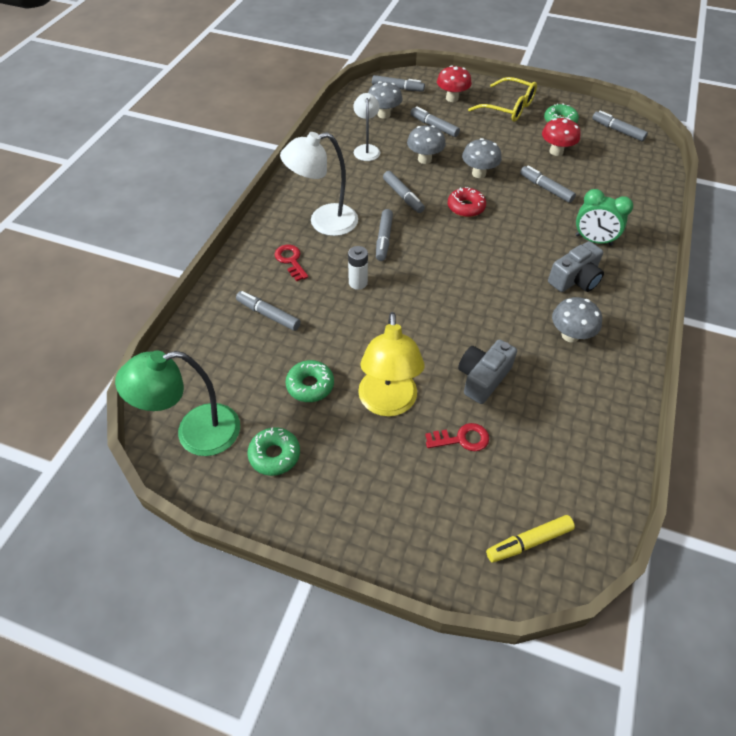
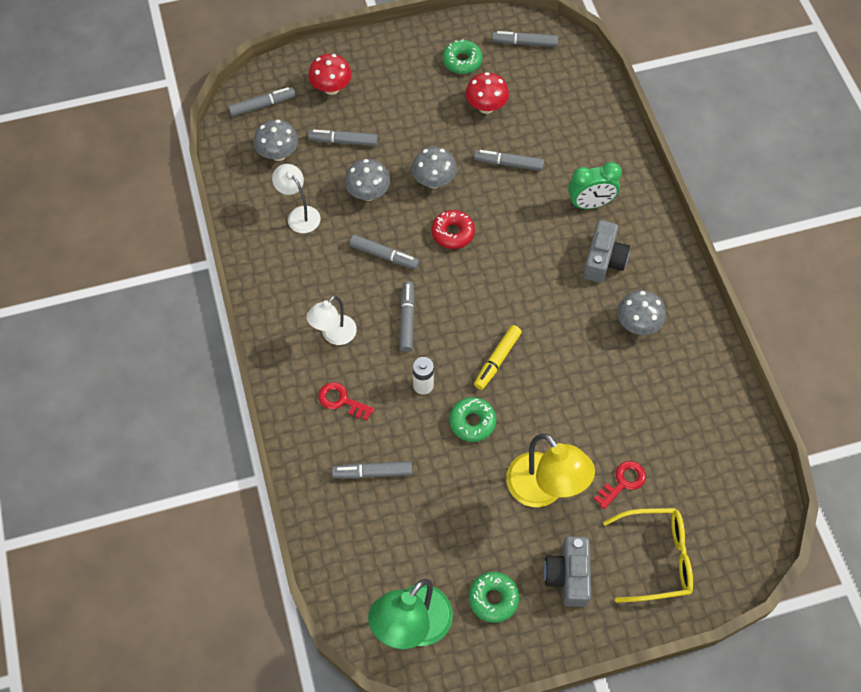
camera: 35 degrees left, 10 degrees up
white lamp [280,132,358,236] -> white lamp [306,296,357,345], size x0.63
green donut [286,360,334,402] -> green donut moved to [449,397,496,442]
grey marker [376,209,393,261] -> grey marker turned 150 degrees counterclockwise [400,281,415,352]
grey camera [458,339,517,404] -> grey camera moved to [544,536,591,607]
yellow glasses [468,77,537,122] -> yellow glasses moved to [603,508,693,603]
yellow marker [486,515,575,563] -> yellow marker moved to [474,325,522,390]

